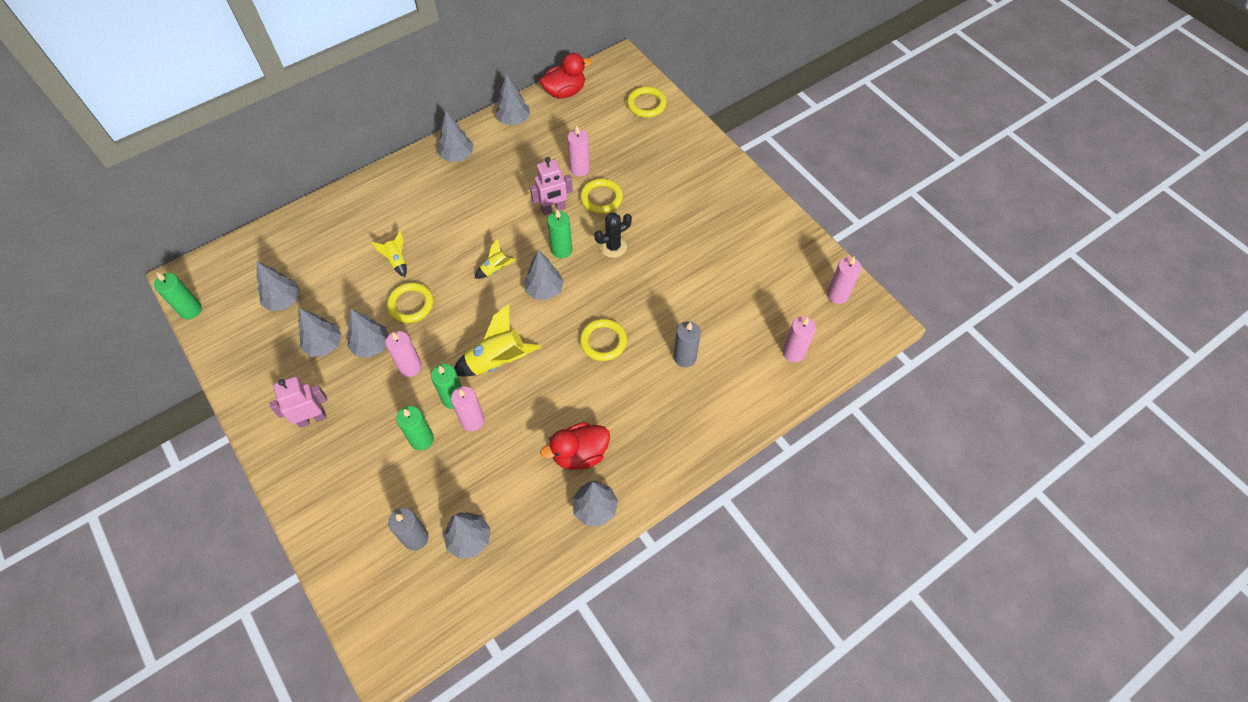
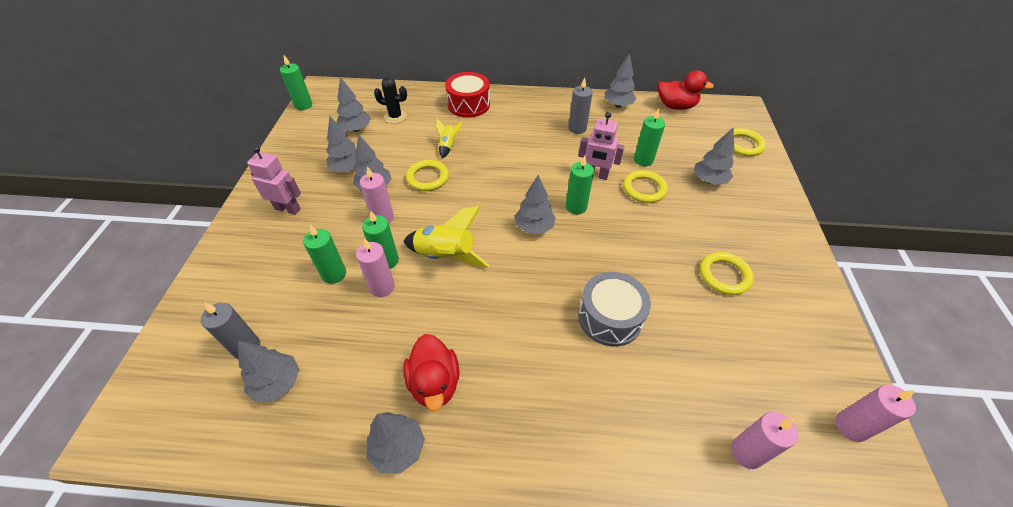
camera: 40 degrees right, 10 degrees down
grey tree [438,111,474,162] -> grey tree moved to [694,127,735,185]
yellow rocket [475,239,517,279] -> none
red duck [540,422,610,470] -> red duck turned 120 degrees counterclockwise [403,334,459,411]
pink candle [567,126,590,177] -> green candle [634,108,665,166]
yellow ring [580,319,627,361] -> yellow ring moved to [700,252,754,295]
black cactus [594,213,632,258] -> black cactus moved to [374,77,407,124]
grey candle [674,321,701,367] -> grey candle moved to [568,78,593,134]
none -> red drum [445,72,490,118]
none -> grey drum [578,272,651,347]

